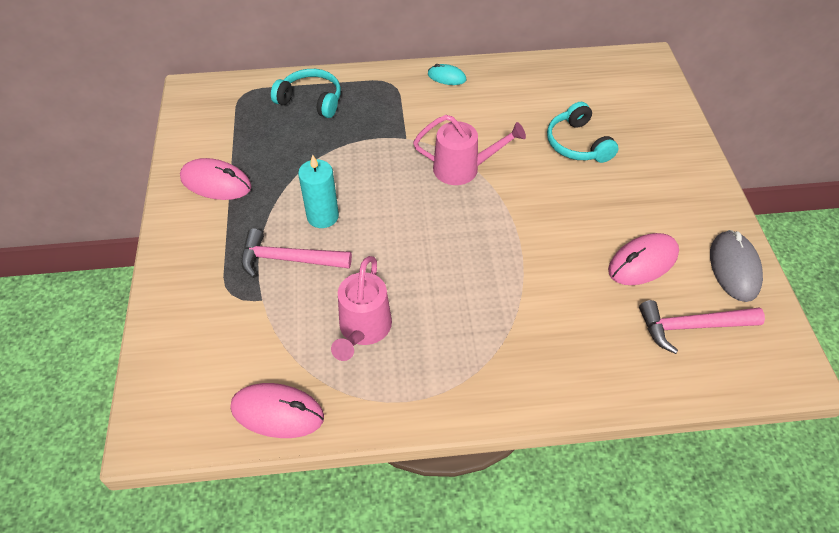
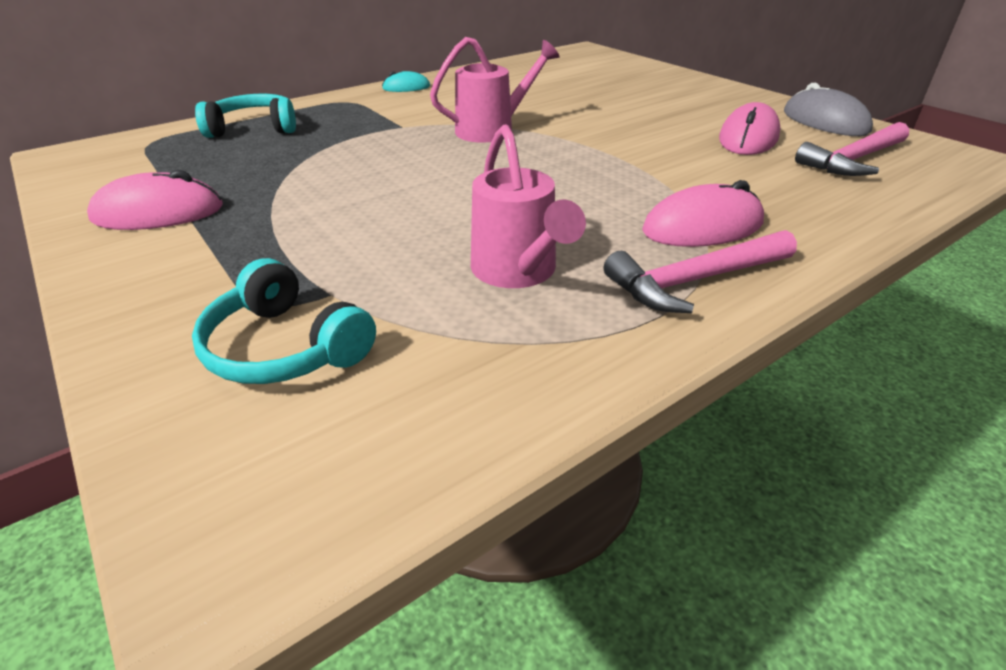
camera: 30 degrees left, 15 degrees down
pink mouse [231,383,324,438] -> pink mouse moved to [642,180,764,247]
pink hammer [241,229,352,278] -> pink hammer moved to [604,230,797,313]
turquoise candle [298,155,339,228] -> none
turquoise headphones [547,102,619,163] -> turquoise headphones moved to [192,258,376,384]

